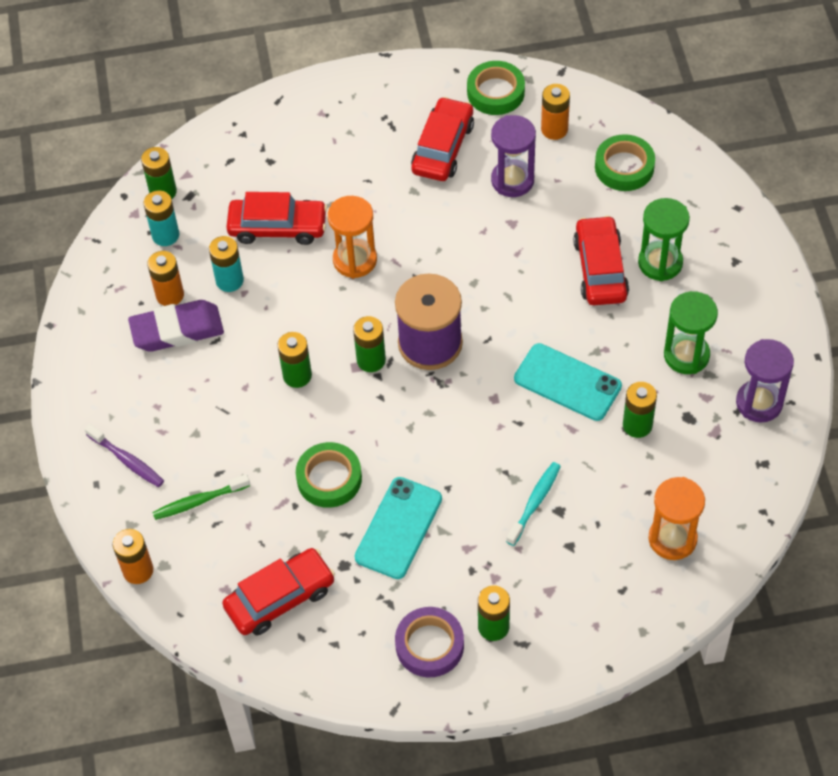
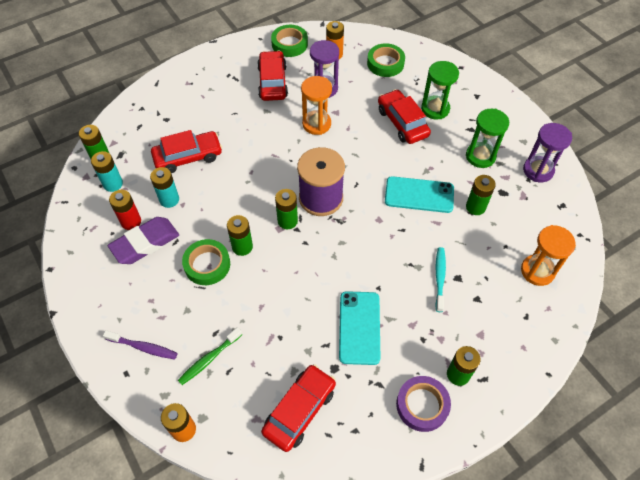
camera: 25 degrees left, 0 degrees up
orange battery [147,251,184,306] -> red battery [109,190,141,230]
green tape [296,442,362,508] -> green tape moved to [182,239,230,285]
orange hourglass [328,196,377,278] -> orange hourglass moved to [301,76,332,135]

